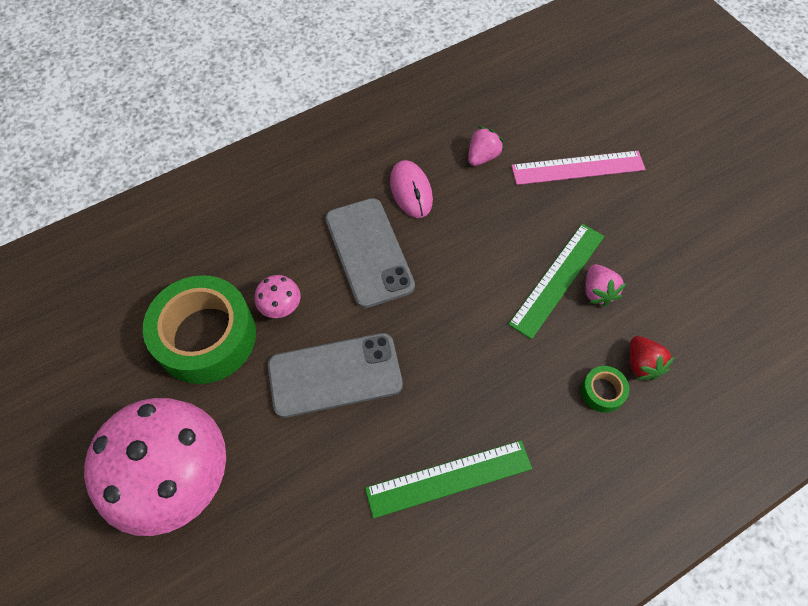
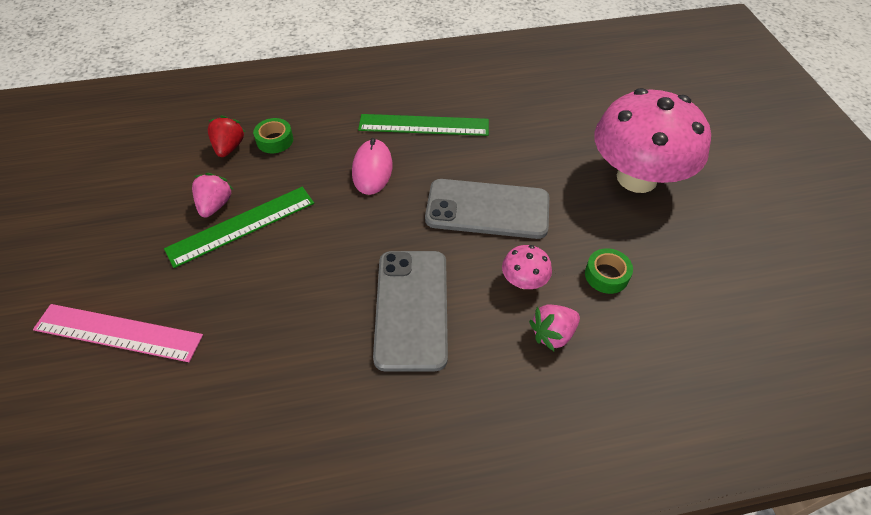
camera: 160 degrees left, 10 degrees down
green tape [143,275,256,384] -> green tape [585,248,633,294], size x0.42
pink mouse [390,160,433,218] -> pink mouse moved to [352,138,393,195]
pink strawberry [468,126,504,166] -> pink strawberry moved to [529,304,580,351]

